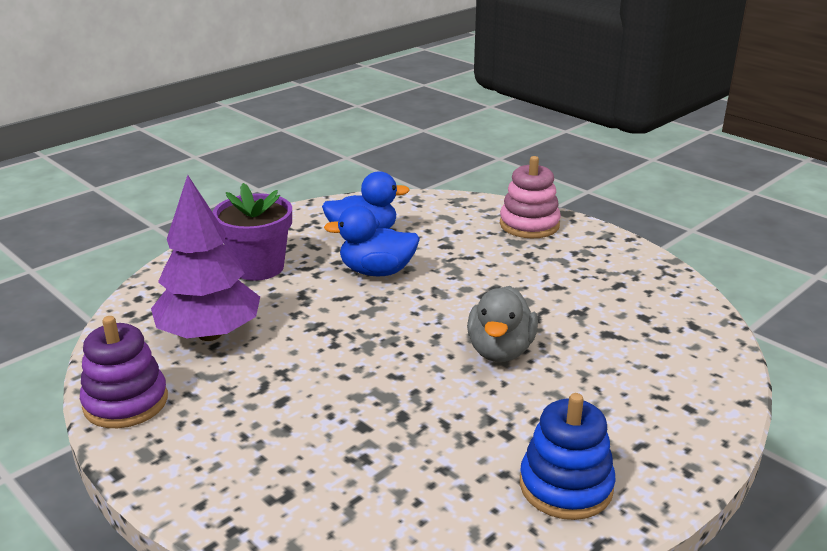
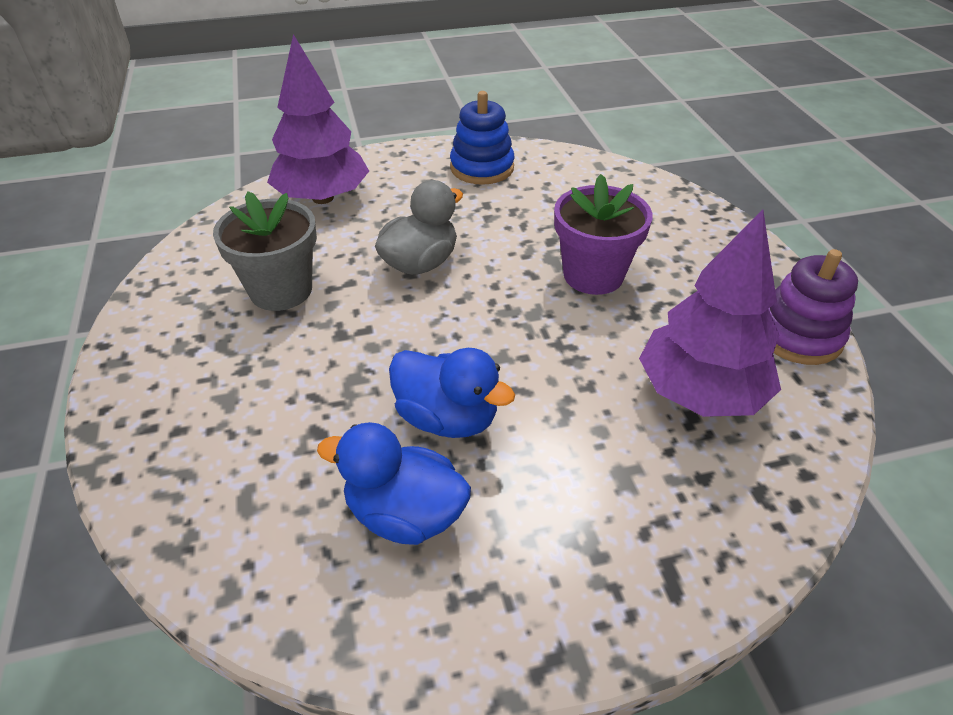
camera: 150 degrees left, 15 degrees up
purple flower pot [213,183,292,281] -> purple flower pot moved to [554,174,653,295]
pink stacking toy [500,156,561,238] -> none
none -> grey flower pot [213,191,317,311]
none -> purple tree [267,34,369,204]

